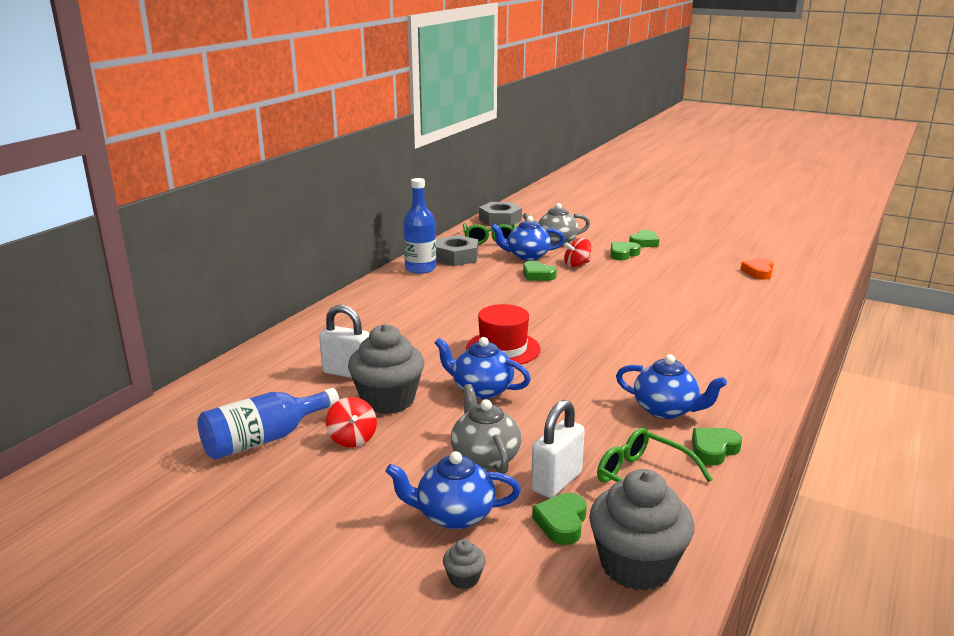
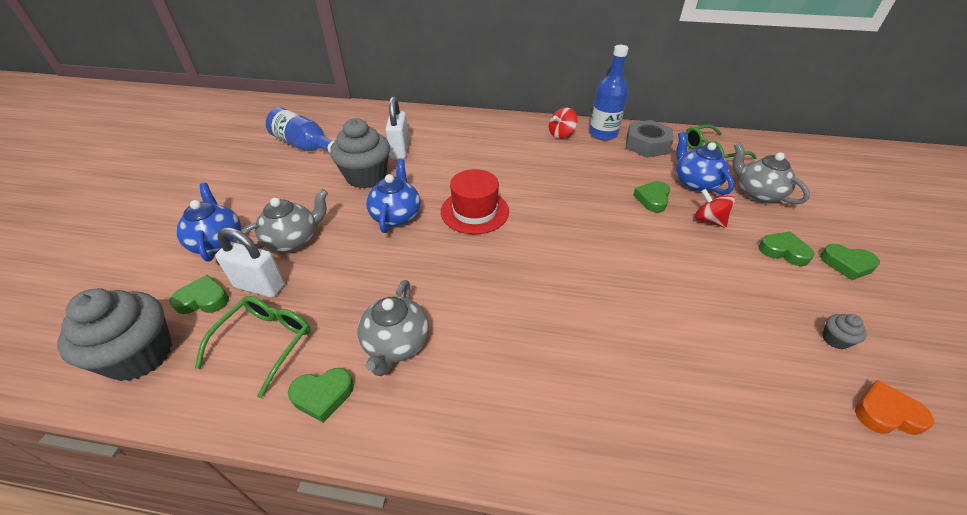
camera: 70 degrees right, 20 degrees up
red spinning top [326,397,377,448] -> red spinning top moved to [549,108,577,139]
grey cupcake [443,539,486,589] -> grey cupcake moved to [822,314,867,349]
grey nut [479,202,522,226] -> none
blue teapot [616,354,727,419] -> grey teapot [358,280,429,376]
green heart [692,428,742,465] -> green heart turned 135 degrees clockwise [288,368,354,423]

